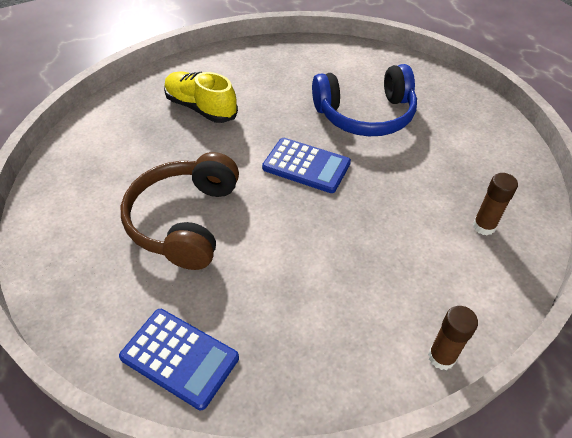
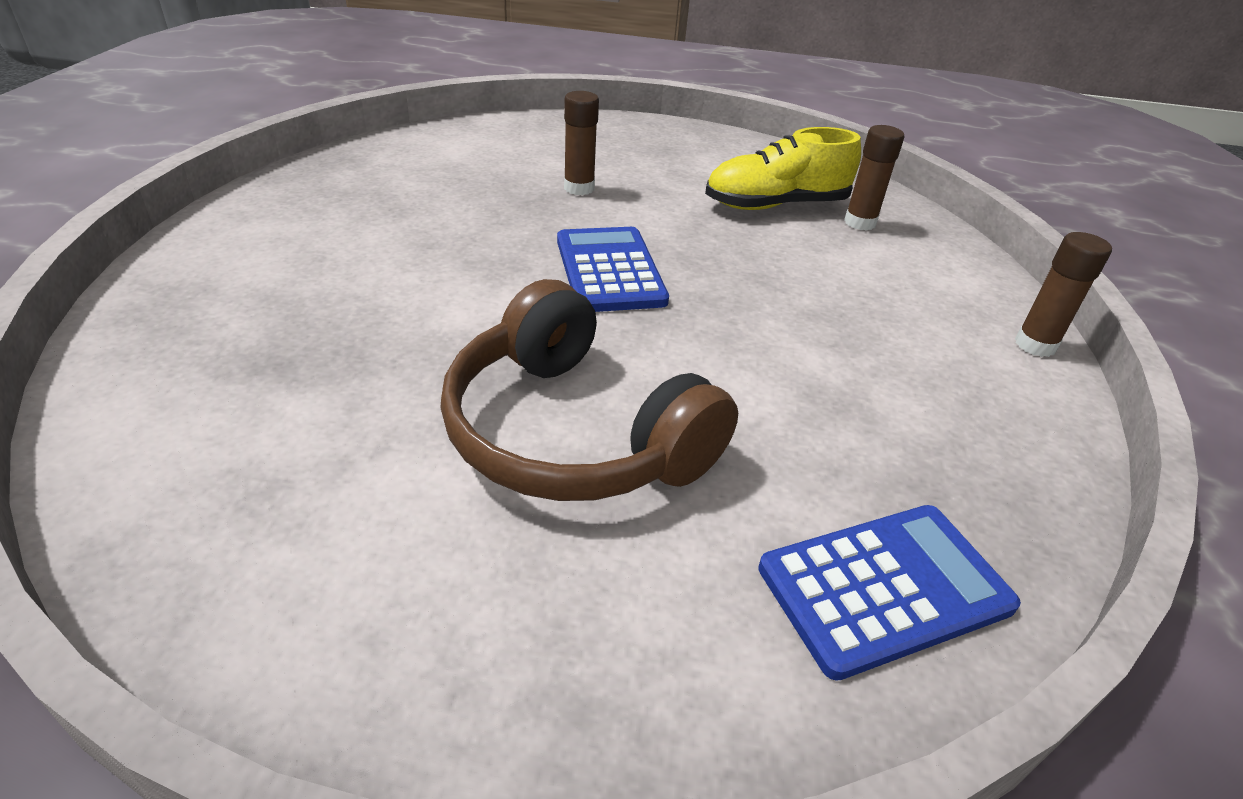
camera: 55 degrees left, 10 degrees down
yellow shoe [164,71,238,123] -> yellow shoe moved to [705,127,861,210]
blue calculator [262,138,351,193] -> blue calculator turned 75 degrees counterclockwise [557,227,669,312]
blue headphones [312,64,417,136] -> brown glue stick [564,91,599,195]

